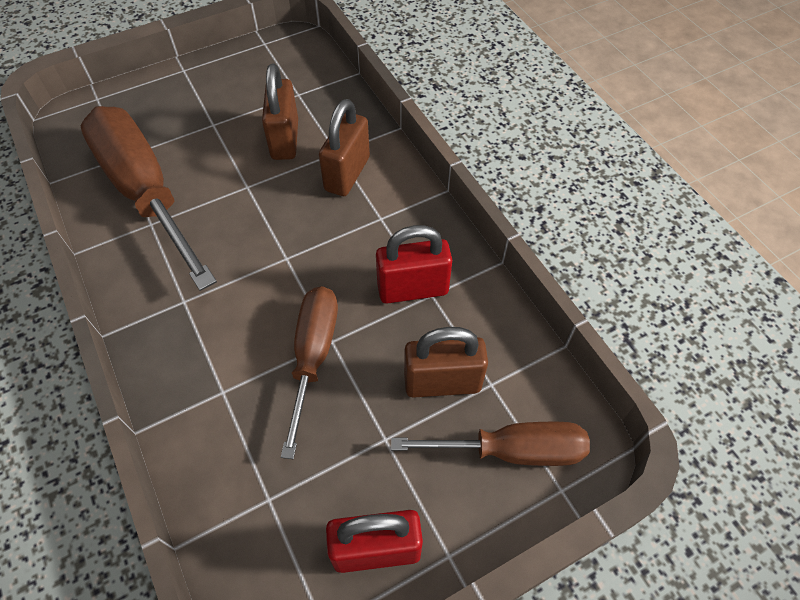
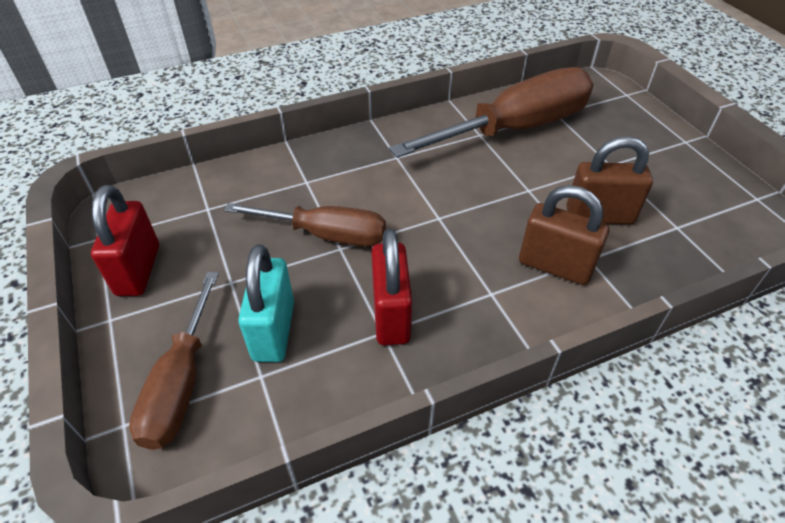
camera: 95 degrees right, 10 degrees down
brown padlock [404,327,488,398] -> turquoise padlock [238,244,294,362]

